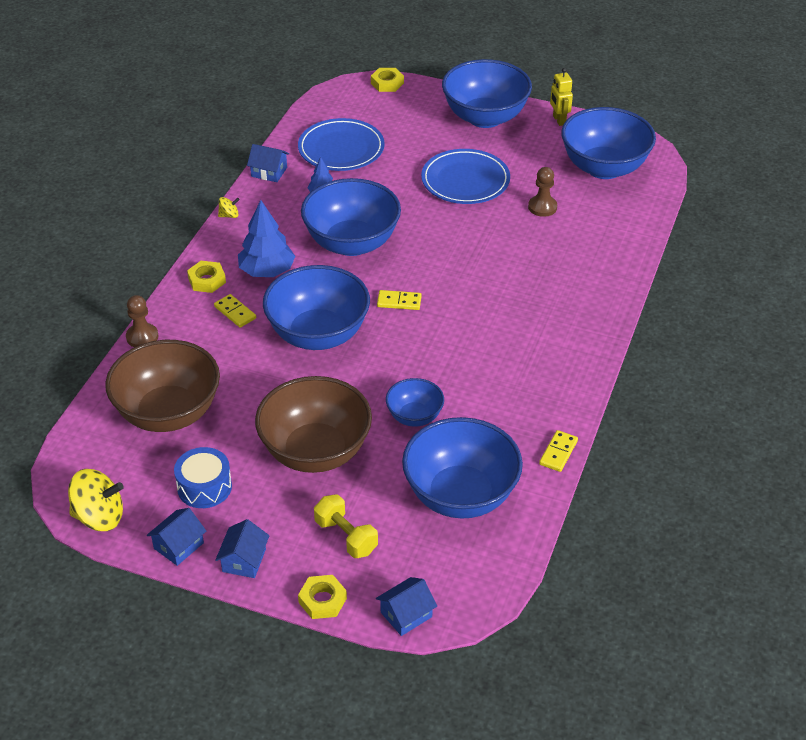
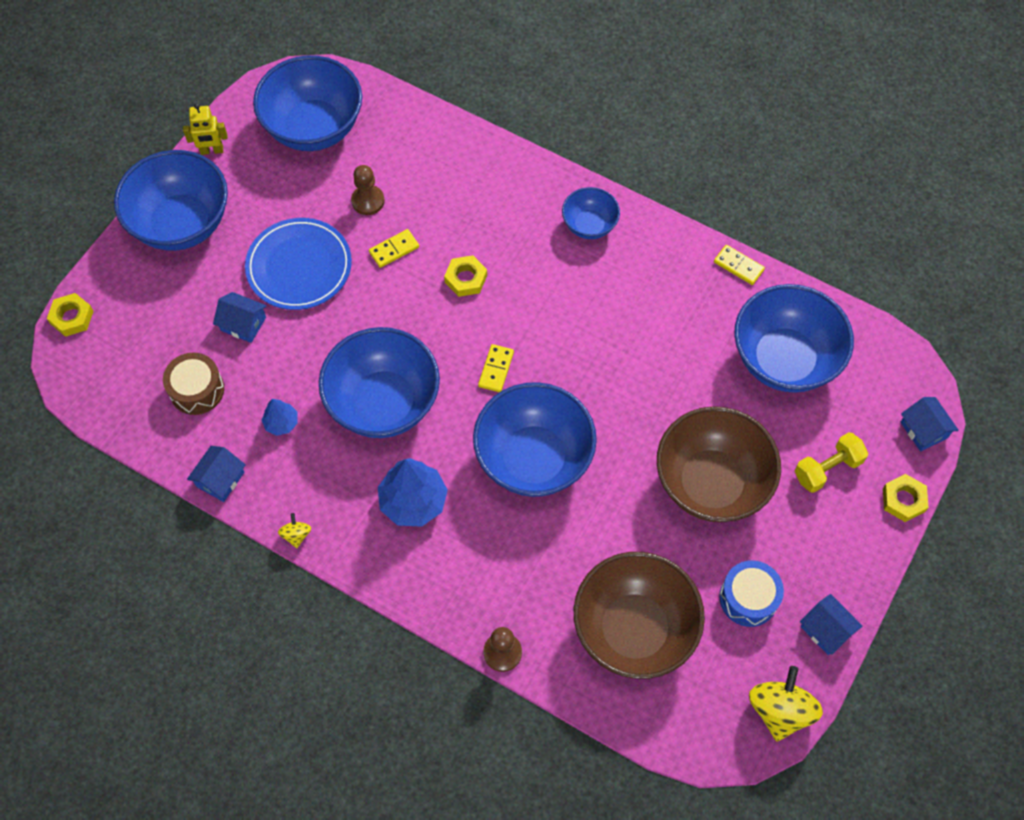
camera: 80 degrees left, 20 degrees up
yellow nut [187,261,226,293] -> yellow nut moved to [444,255,487,297]
yellow domino [214,294,256,328] -> yellow domino moved to [369,229,419,268]
blue house [215,519,269,578] -> blue house moved to [213,292,267,343]
blue plate [298,118,385,171] -> brown drum [163,353,224,415]
blue bowl [386,378,444,427] -> blue bowl moved to [562,187,620,239]

